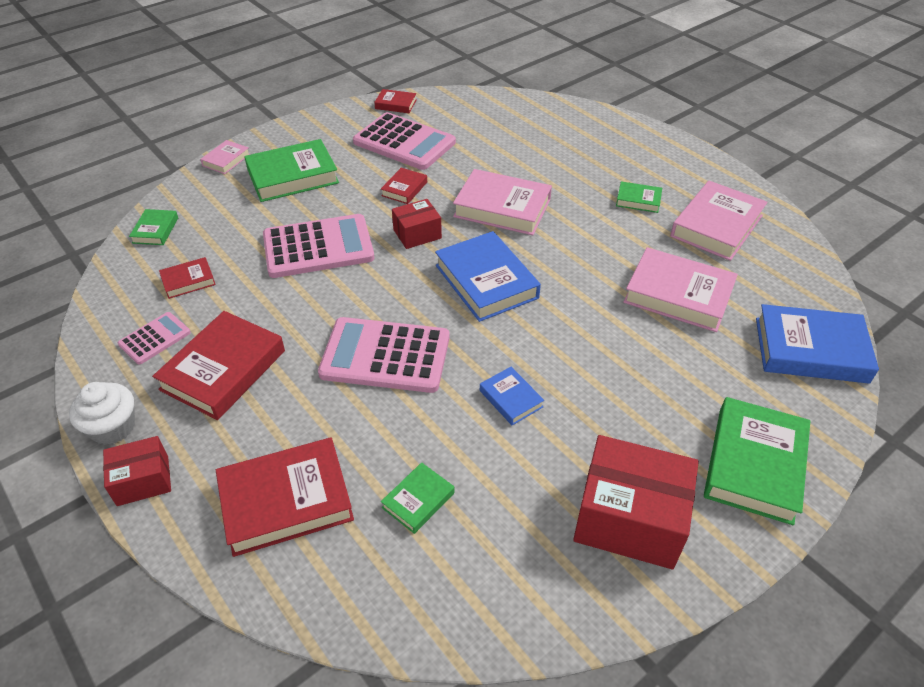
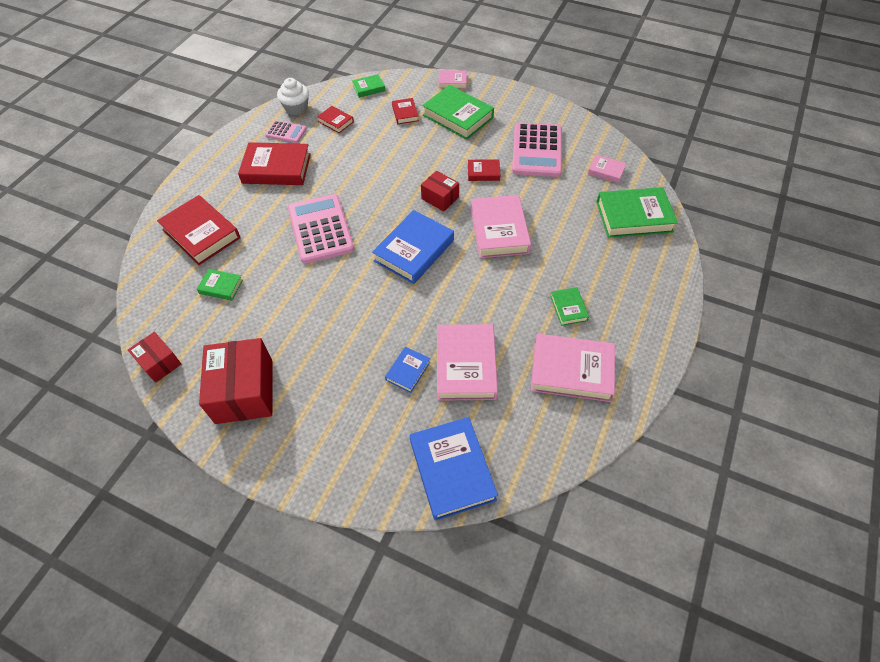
camera: 65 degrees right, 10 degrees up
white cupcake [69,382,135,445] -> white cupcake moved to [277,78,309,115]
red box [103,436,171,506] -> red box moved to [128,332,181,383]
pink calculator [263,214,374,278] -> none
red book [374,89,416,113] -> red book moved to [392,98,419,124]
blue book [480,367,544,425] -> blue book moved to [385,347,430,393]
green book [704,397,810,525] -> green book moved to [596,187,678,238]
none -> pink book [588,154,626,183]

